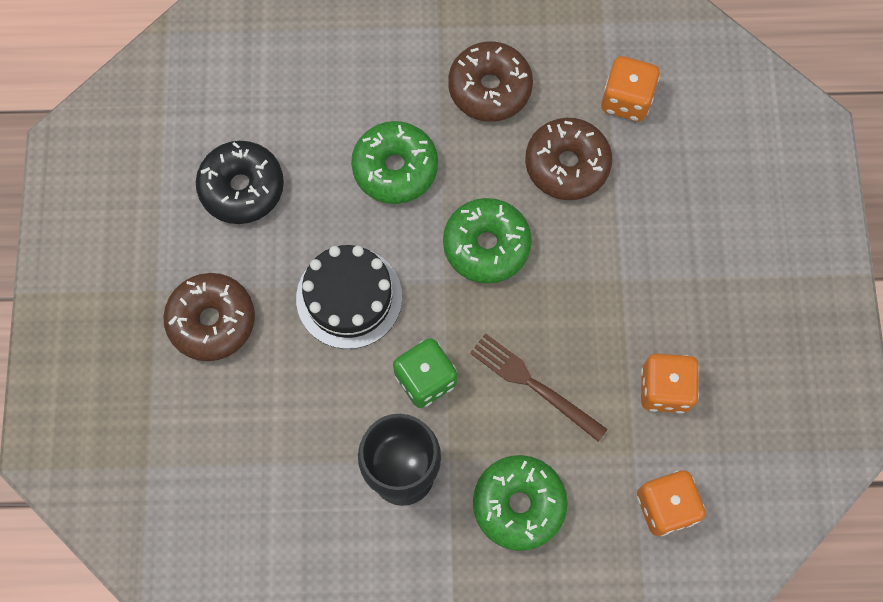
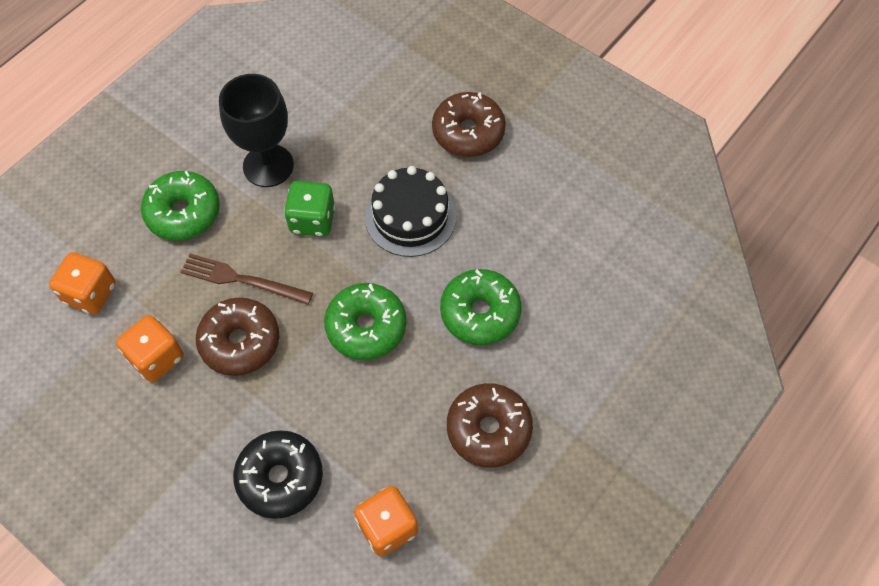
camera: 130 degrees right, 10 degrees down
black donut [196,141,284,224] -> black donut moved to [233,430,323,519]
brown fork [470,333,608,442] -> brown fork turned 150 degrees counterclockwise [181,254,313,305]
brown donut [525,118,612,200] -> brown donut moved to [196,297,279,376]

